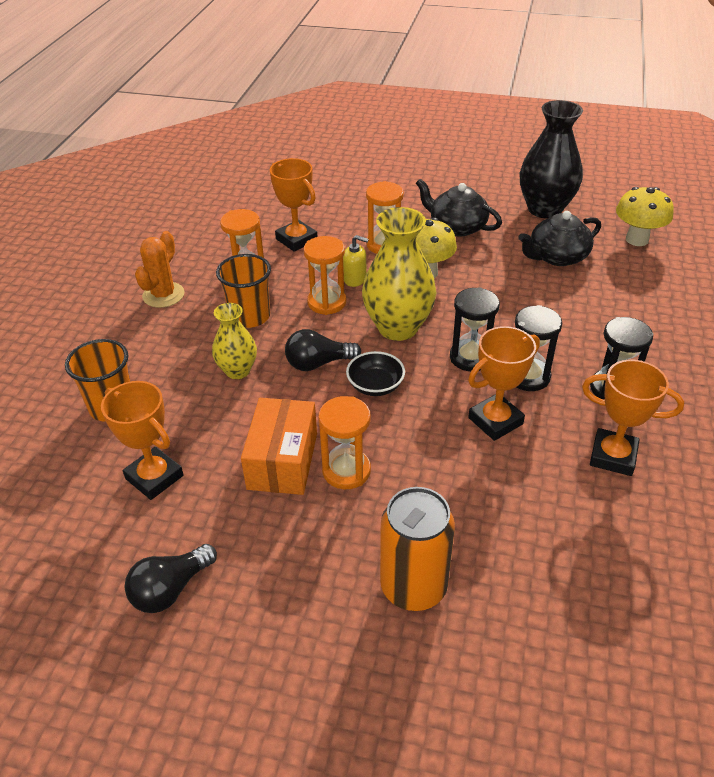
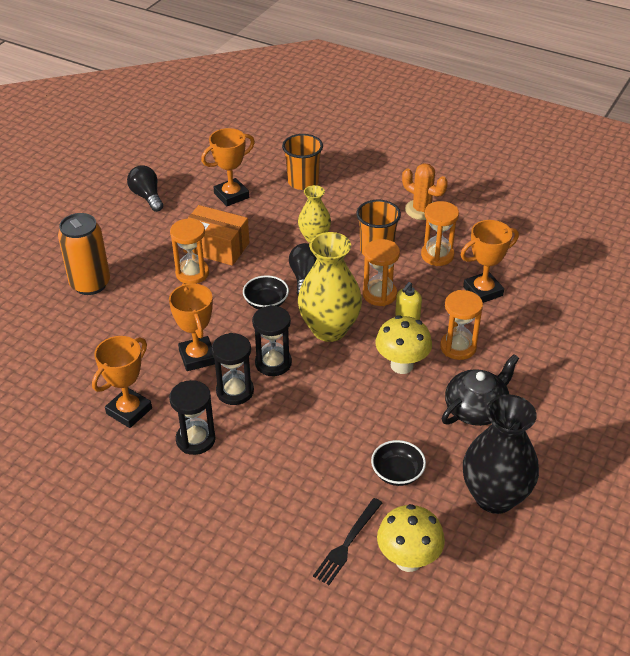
camera: 105 degrees right, 0 degrees up
black teapot [518,211,601,266] -> black bowl [371,440,426,486]
none -> black fork [313,498,382,585]

